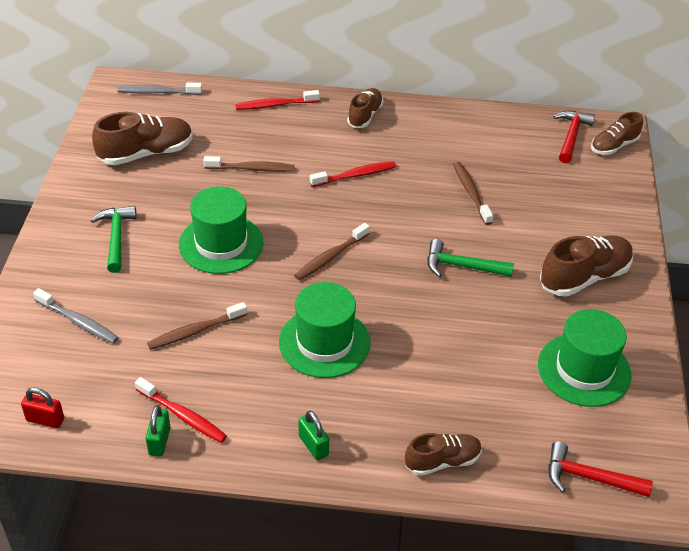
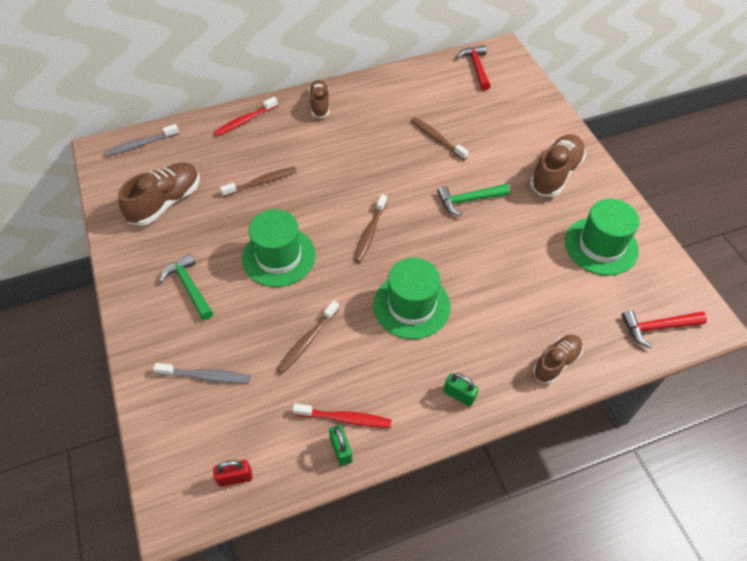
camera: 25 degrees left, 10 degrees up
red toothbrush [310,161,396,187] -> none
brown shoe [591,112,643,155] -> none

